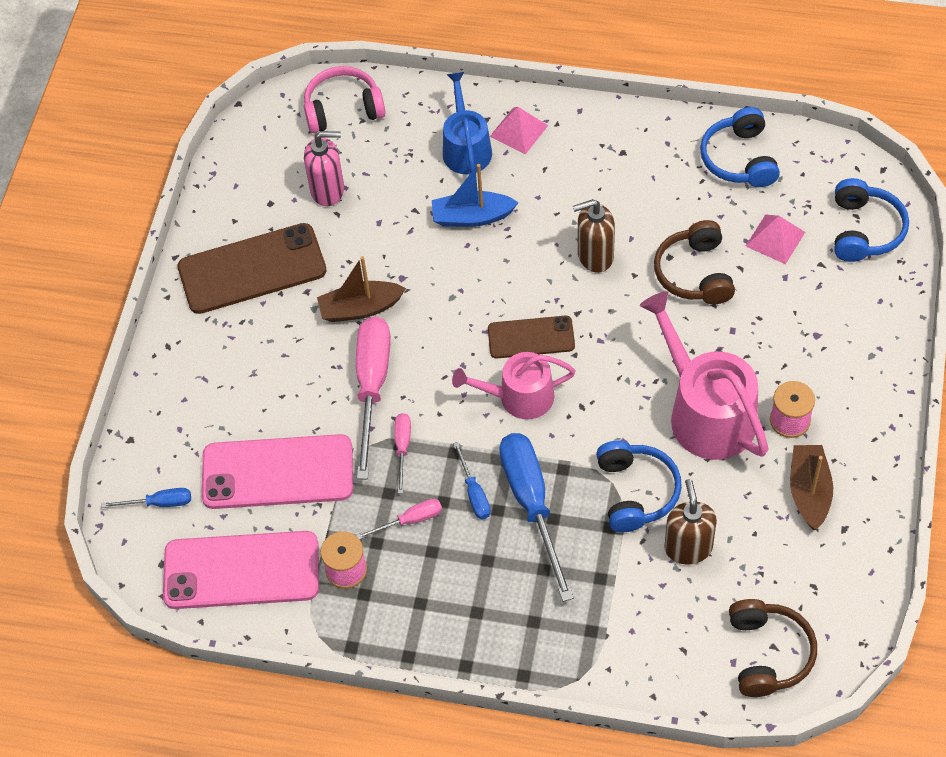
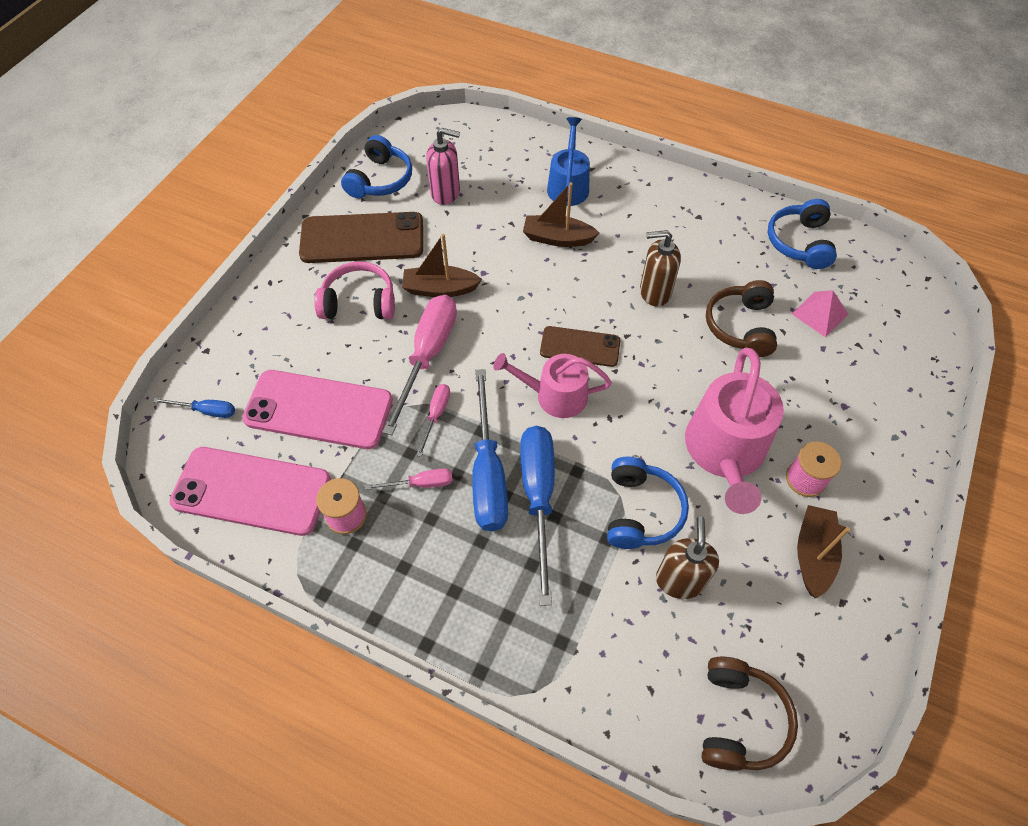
camera: 10 degrees right, 0 degrees up
pink headphones [304,66,386,133] -> pink headphones moved to [314,261,395,319]
blue boat [432,164,519,227] -> brown boat [523,182,599,247]
blue screwdriver [453,442,491,519] -> blue screwdriver [472,369,508,531], size x2.08
pink pyramid [490,107,548,154] -> none
pink watering can [640,291,769,460] -> pink watering can turned 150 degrees counterclockwise [685,348,784,514]
blue headphones [834,178,909,262] -> blue headphones moved to [341,135,412,199]

